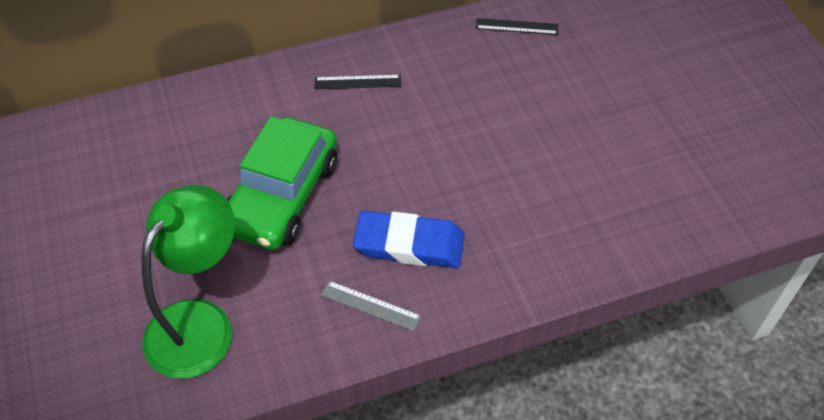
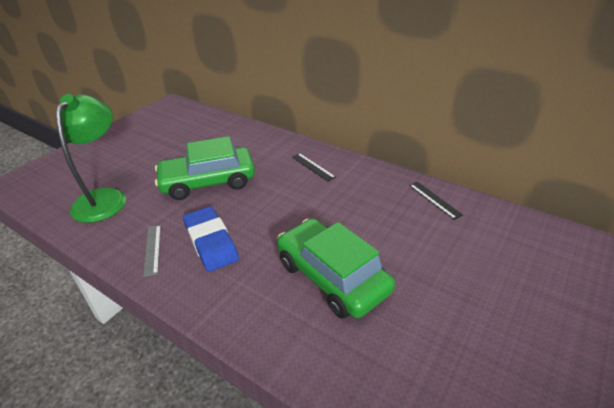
camera: 55 degrees right, 15 degrees down
green lamp [142,185,235,379] -> green lamp turned 75 degrees counterclockwise [56,94,126,223]
none -> green car [277,218,395,319]

